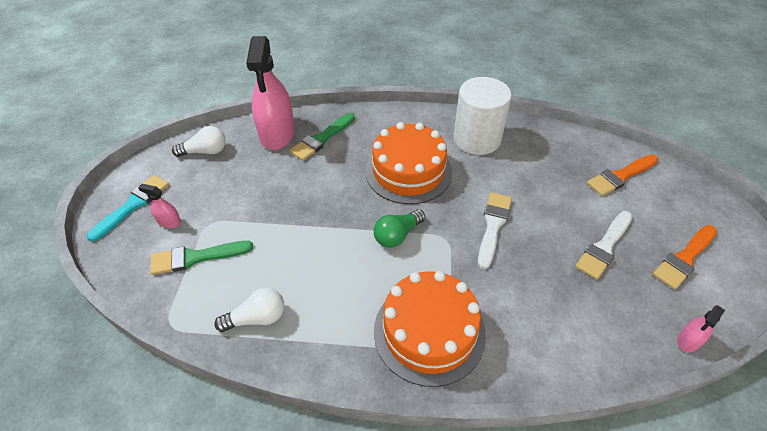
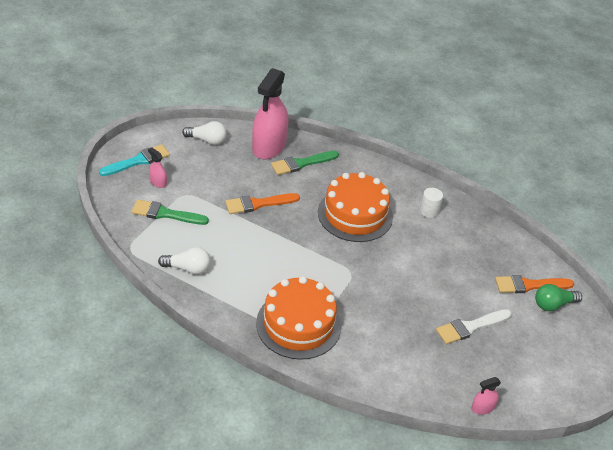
camera: 20 degrees right, 5 degrees down
green light bulb [374,209,425,248] -> green light bulb moved to [535,284,582,311]
white cylinder [454,77,512,155] -> white cylinder [420,188,443,218], size x0.45
white brush [478,192,512,269] -> none
orange brush [653,225,717,289] -> orange brush moved to [225,193,300,214]

